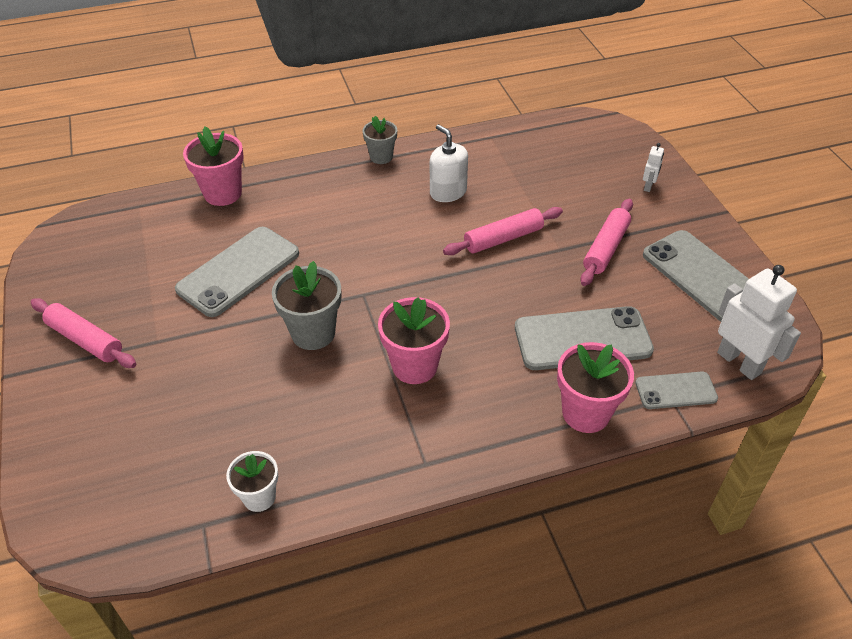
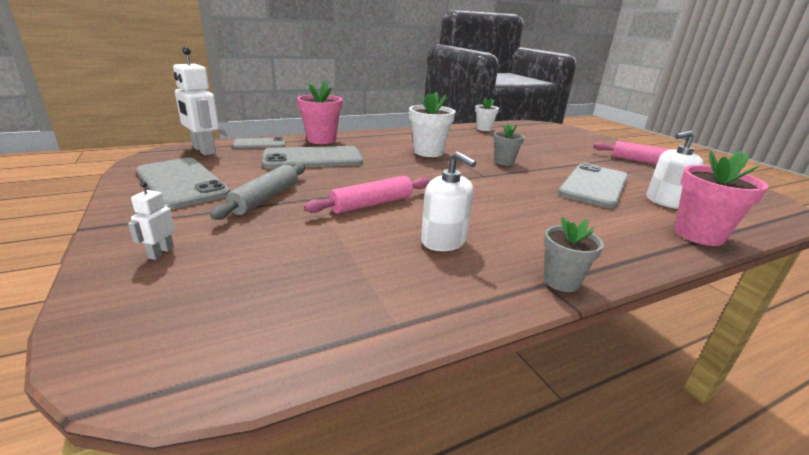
camera: 170 degrees right, 20 degrees down
grey flower pot [272,261,341,350] -> grey flower pot [493,123,524,166], size x0.64
pink flower pot [378,297,450,384] -> white flower pot [409,92,456,157]
pink rolling pin [580,199,633,286] -> grey rolling pin [210,163,305,220]
none -> white soap dispenser [647,131,704,209]

